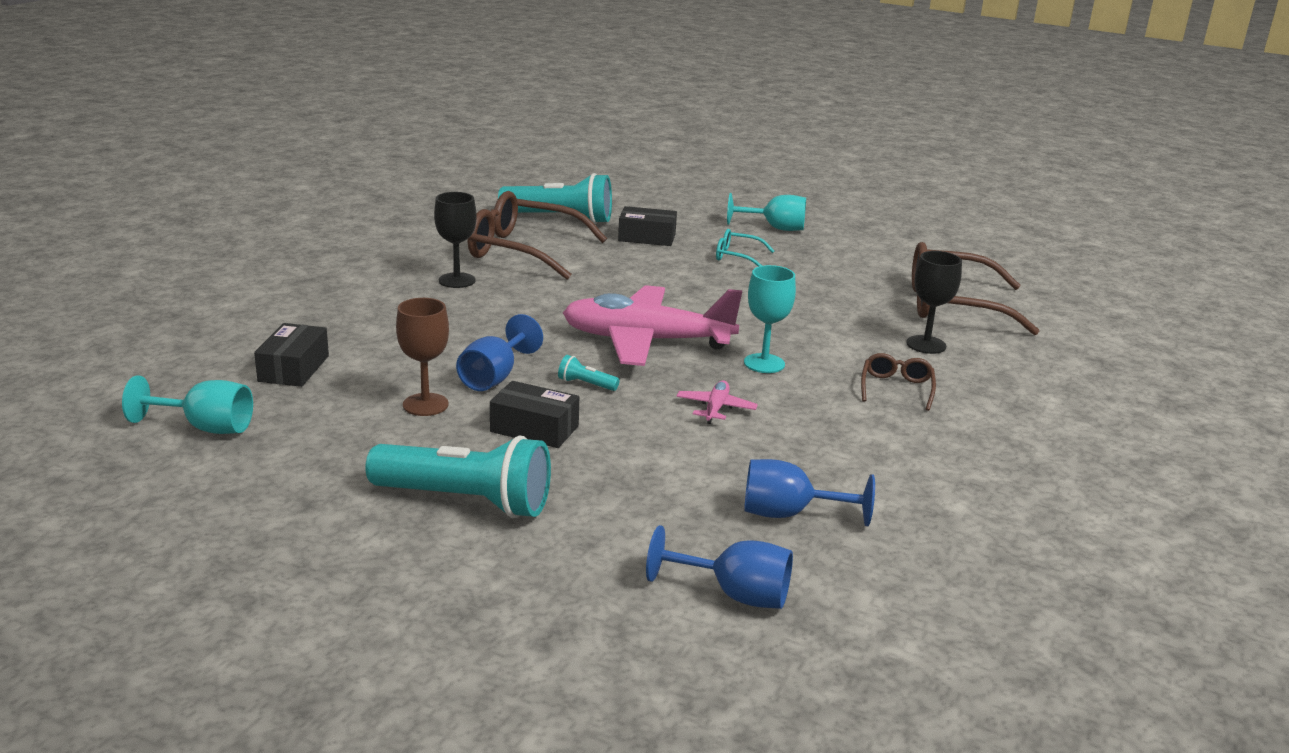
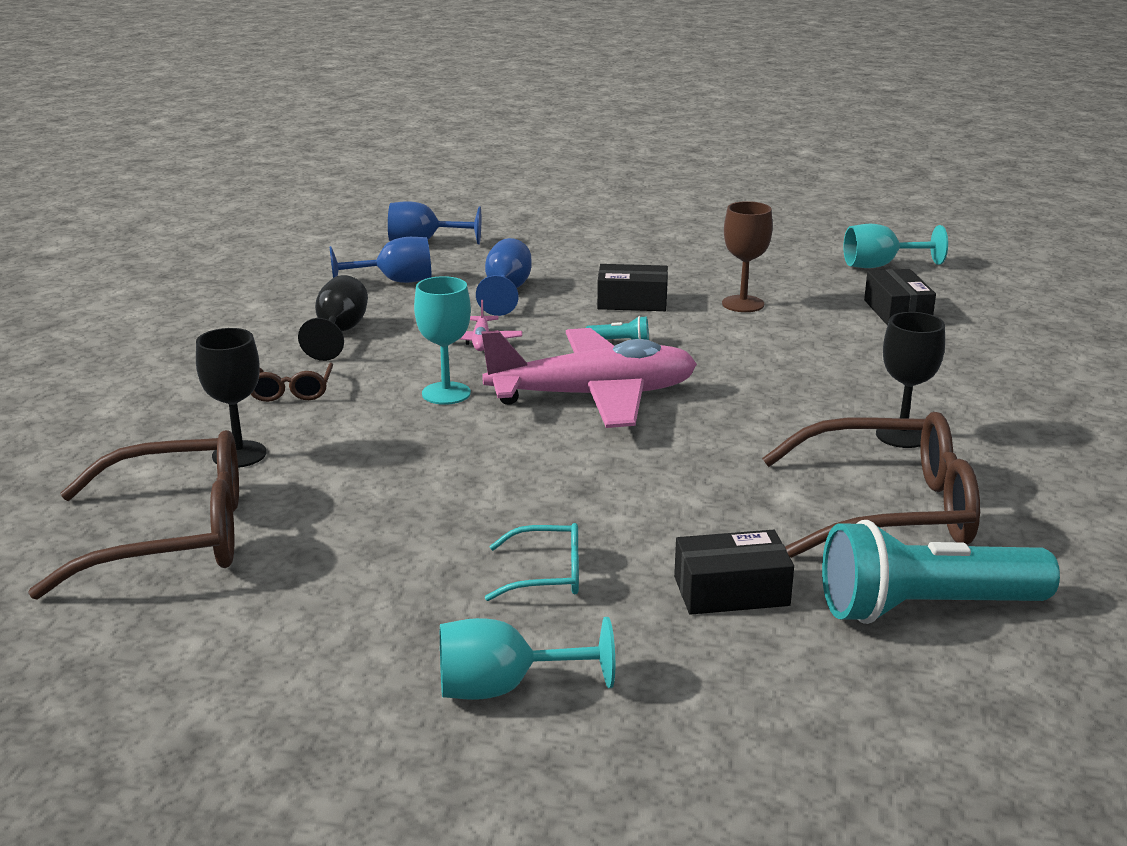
camera: 165 degrees right, 0 degrees up
turquoise flashlight [365,436,551,518] -> none
blue goblet [456,314,543,391] -> blue goblet moved to [476,238,532,316]
none -> black goblet [298,275,368,361]

